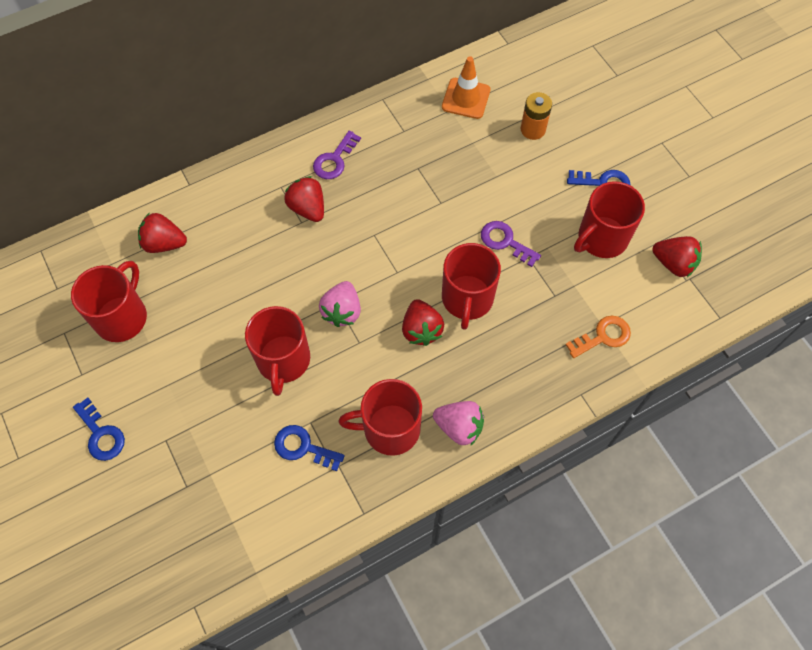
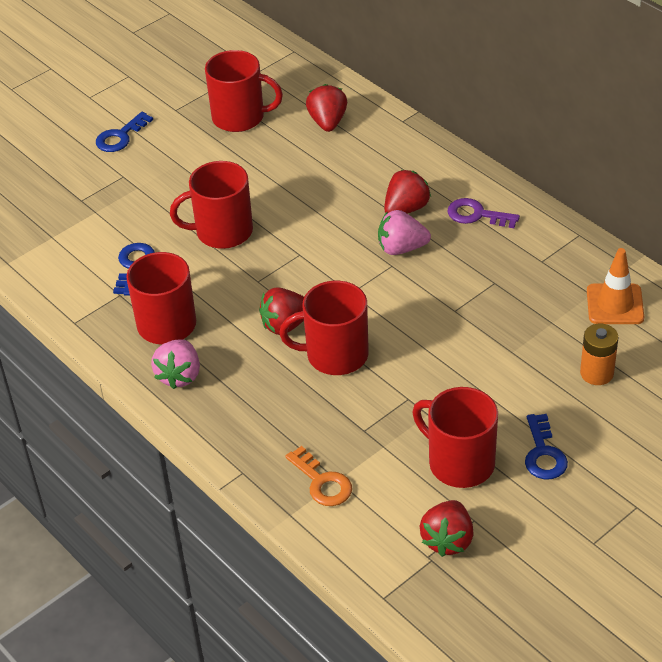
camera: 80 degrees right, 20 degrees down
pink strawberry [319,281,361,327] -> pink strawberry moved to [378,210,431,255]
purple key [481,221,541,267] -> none

